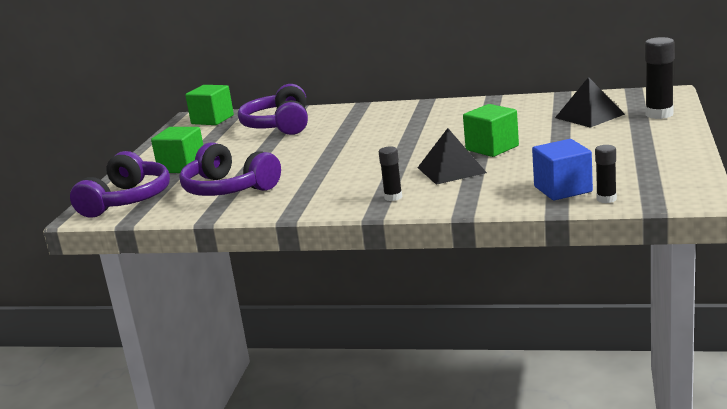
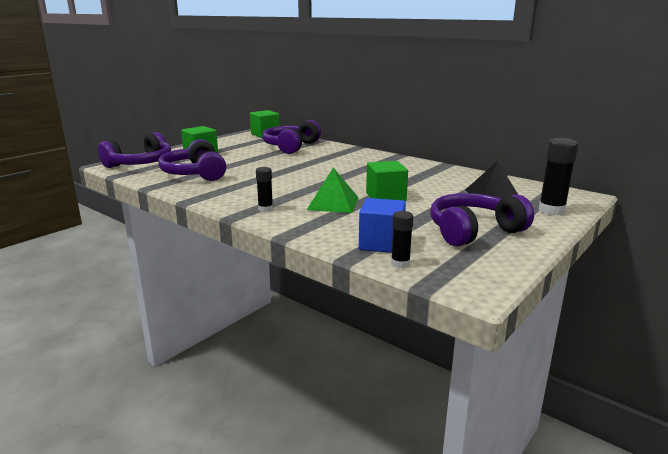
camera: 25 degrees right, 0 degrees up
black pyramid [417,128,487,185] -> green pyramid [307,167,359,213]
none -> purple headphones [430,193,534,246]

